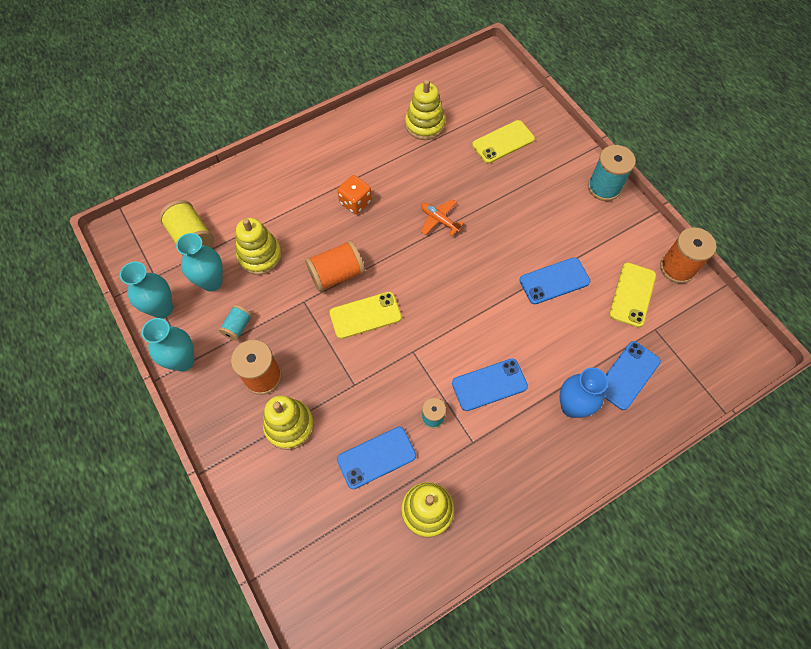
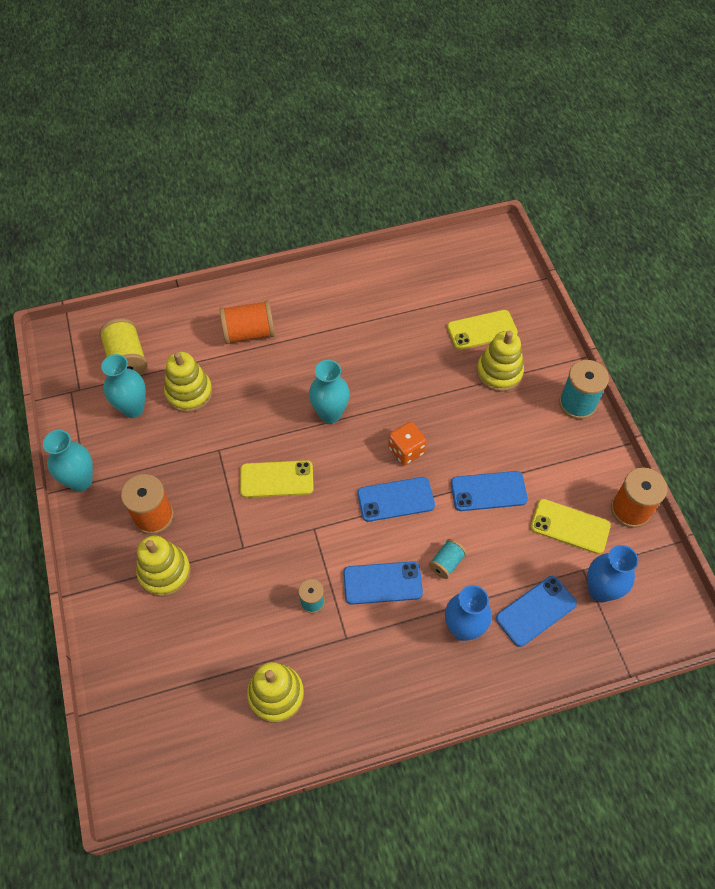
camera: 15 degrees right, 5 degrees down
turquoise vase [120,262,173,318] -> turquoise vase moved to [309,360,350,423]
turquoise spool [219,305,252,341] -> turquoise spool moved to [429,539,467,579]
orange spool [305,240,365,292] -> orange spool moved to [219,300,275,344]
orange dice [337,175,372,215] -> orange dice moved to [388,422,427,465]
blue phone [337,427,416,489] -> blue phone moved to [358,477,435,522]
yellow stacking toy [405,80,445,140] -> yellow stacking toy moved to [477,331,524,392]
orange plane [421,199,464,236] -> none
yellow phone [609,263,656,327] -> yellow phone turned 75 degrees clockwise [530,499,611,554]
none -> blue vase [587,545,638,602]

